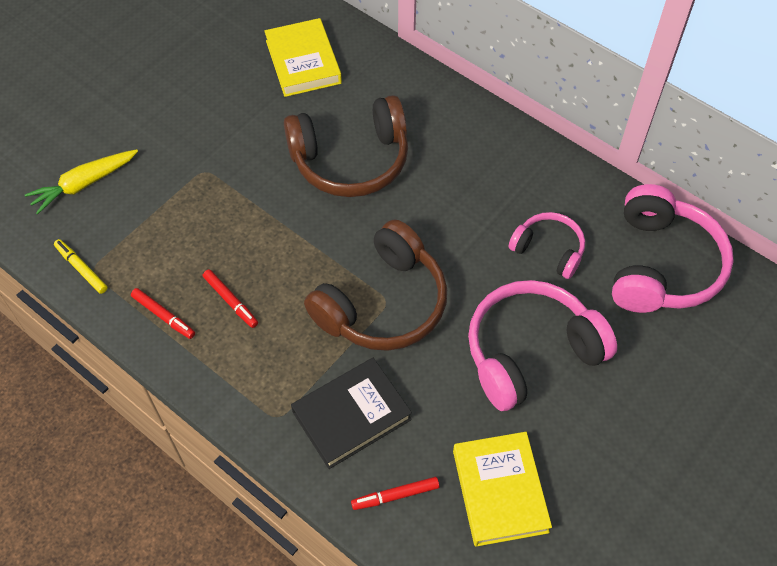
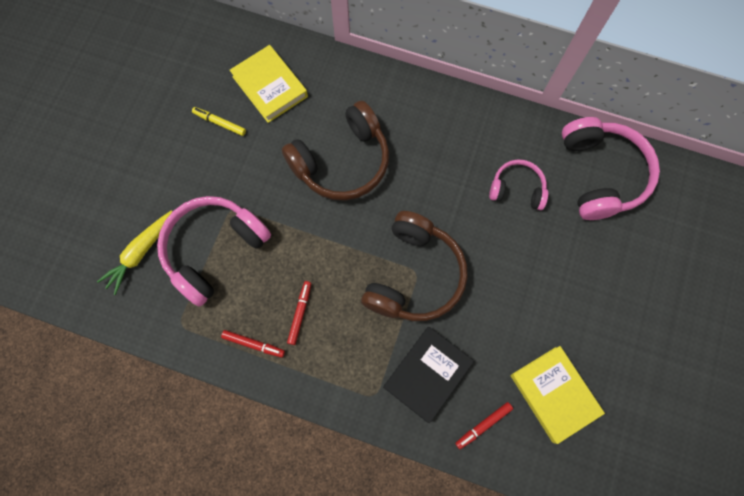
camera: 20 degrees left, 15 degrees up
yellow marker [54,239,108,294] -> yellow marker moved to [192,107,246,136]
red marker [203,270,258,328] -> red marker turned 105 degrees counterclockwise [287,281,311,345]
pink headphones [468,280,617,411] -> pink headphones moved to [157,196,271,307]

